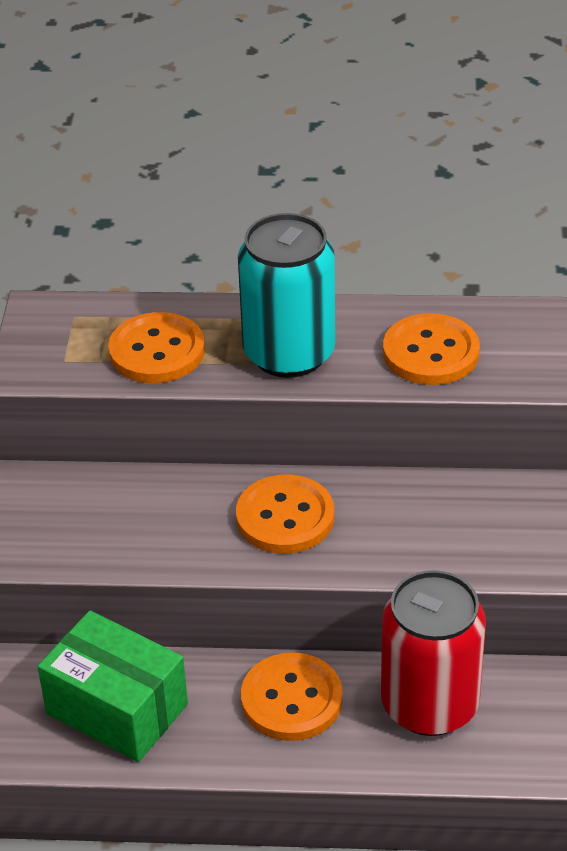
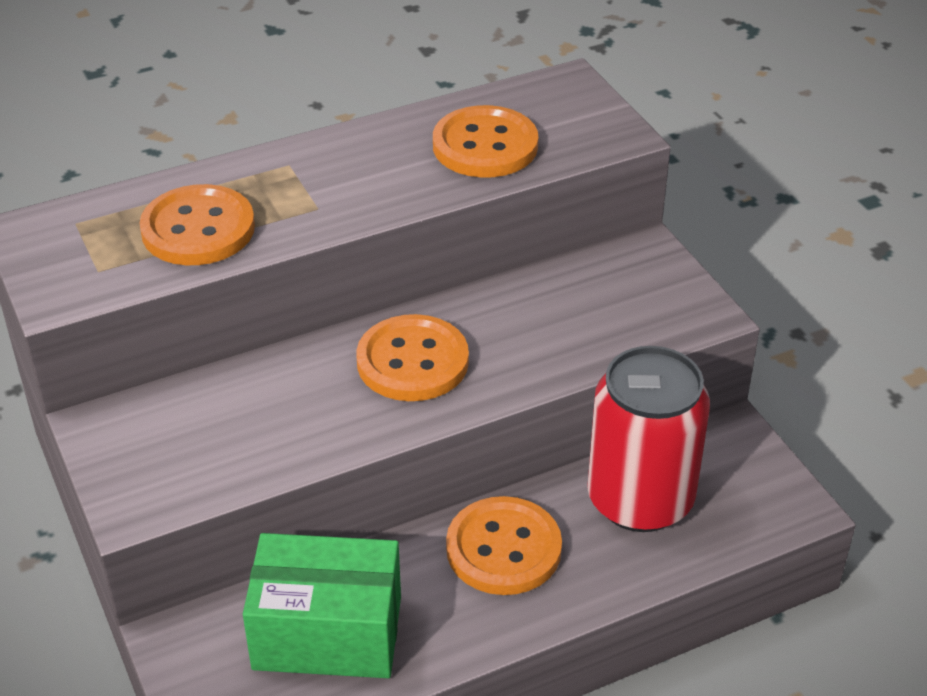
camera: 30 degrees left, 0 degrees up
turquoise can [238,213,335,378] -> none

